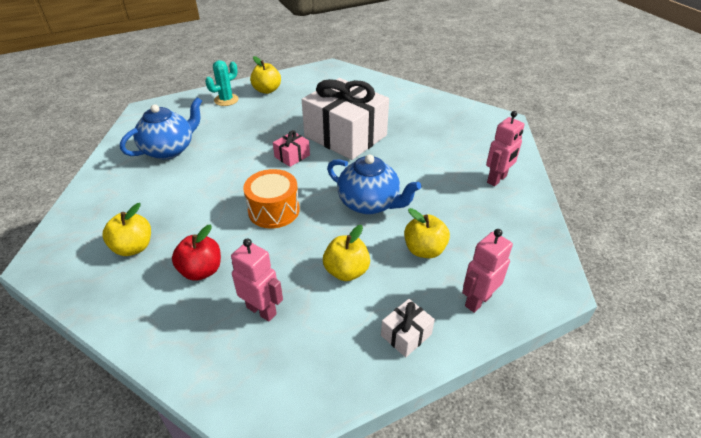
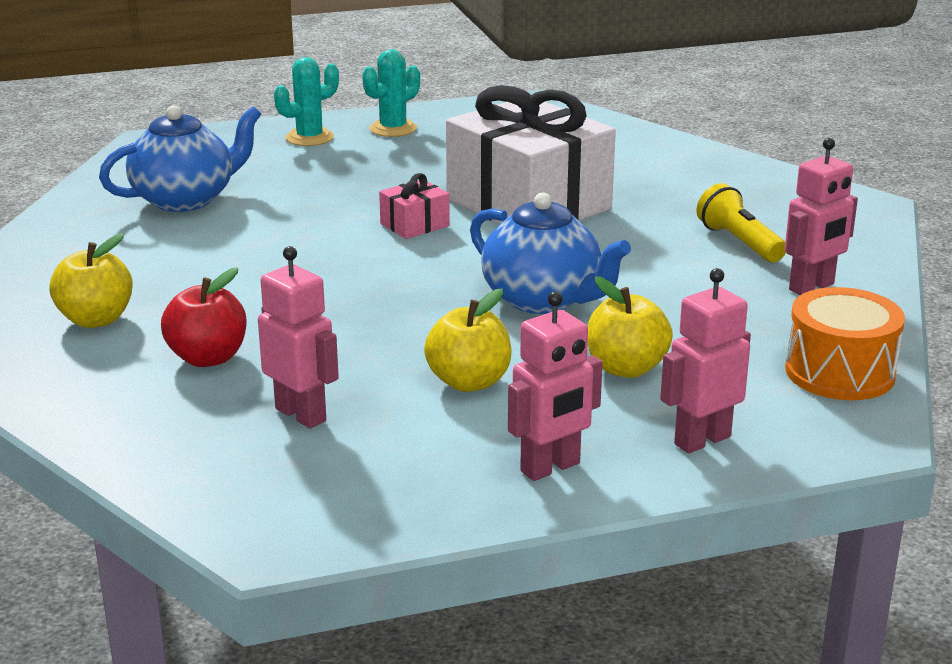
camera: 10 degrees right, 15 degrees down
orange drum [243,169,300,229] -> orange drum moved to [785,287,905,400]
yellow apple [250,56,281,94] -> turquoise cactus [362,49,420,137]
white gift [381,299,435,357] -> pink robot [508,291,603,481]
none -> yellow flashlight [696,183,786,262]

